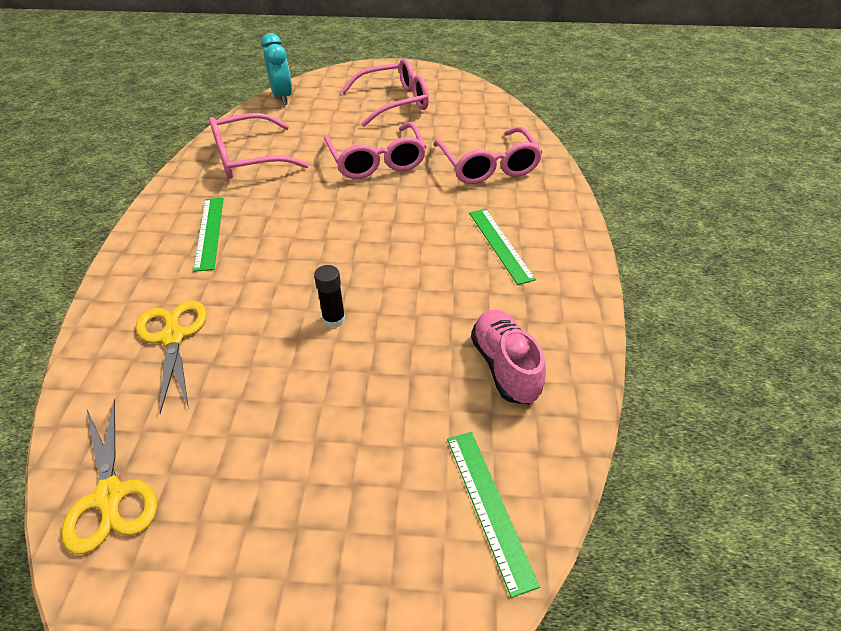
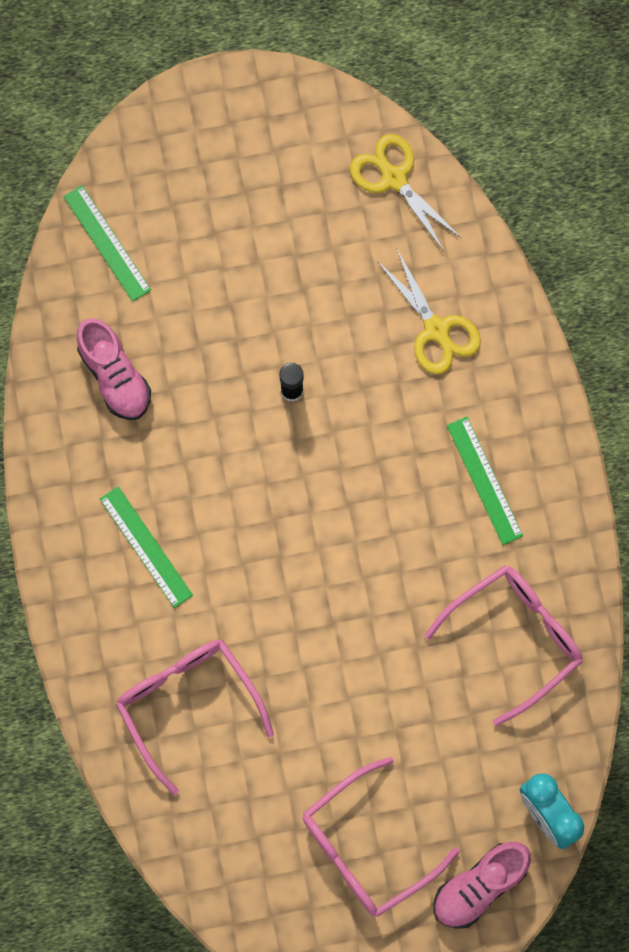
camera: 165 degrees right, 30 degrees up
pink glasses [324,122,426,179] -> none
none -> pink shoe [433,841,531,929]

